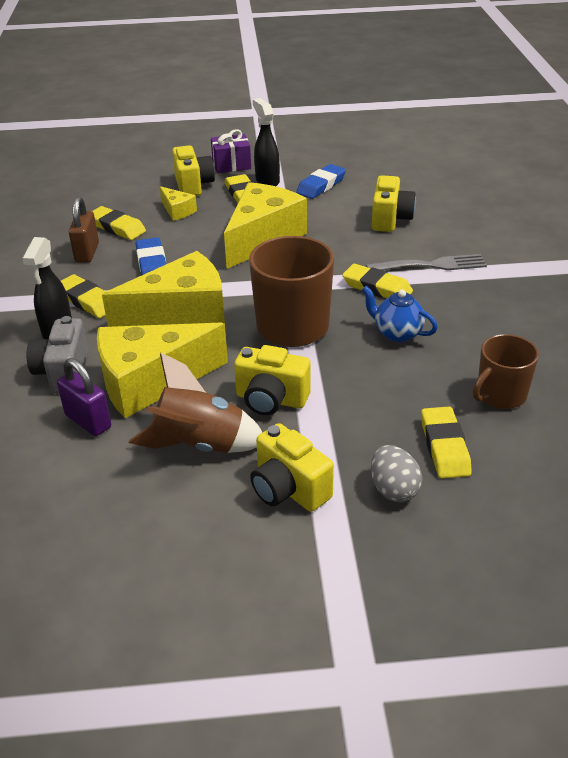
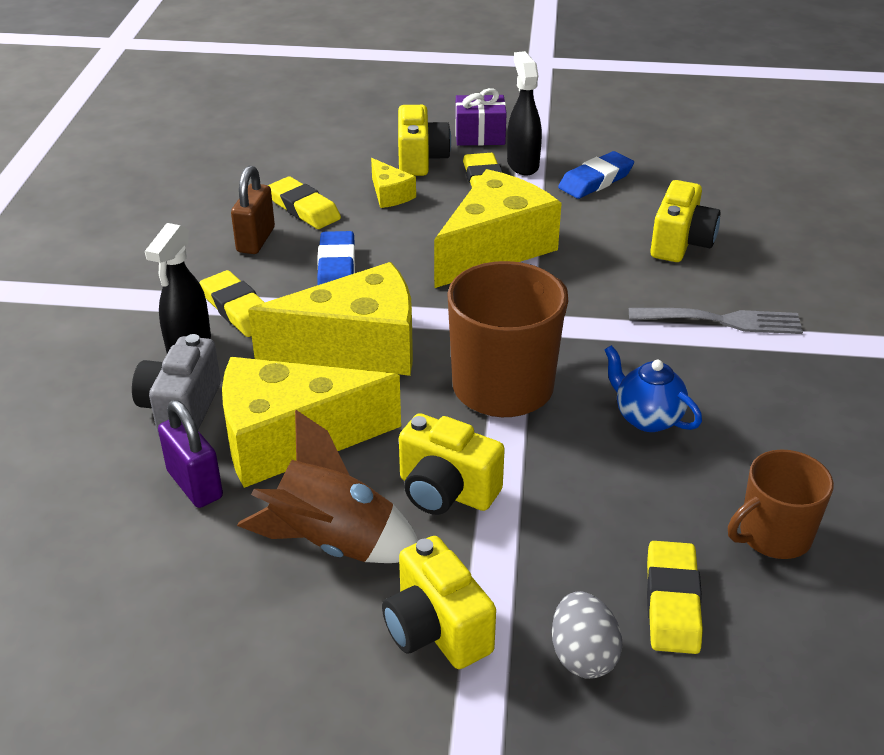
camera: 10 degrees right, 0 degrees up
yellow eraser [342,264,413,298] -> none

